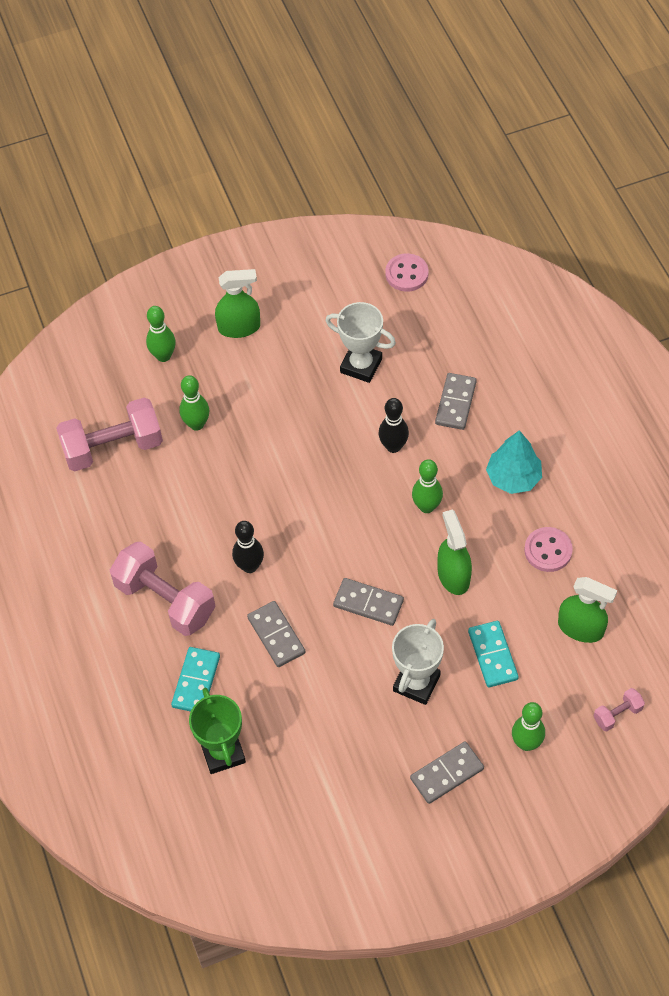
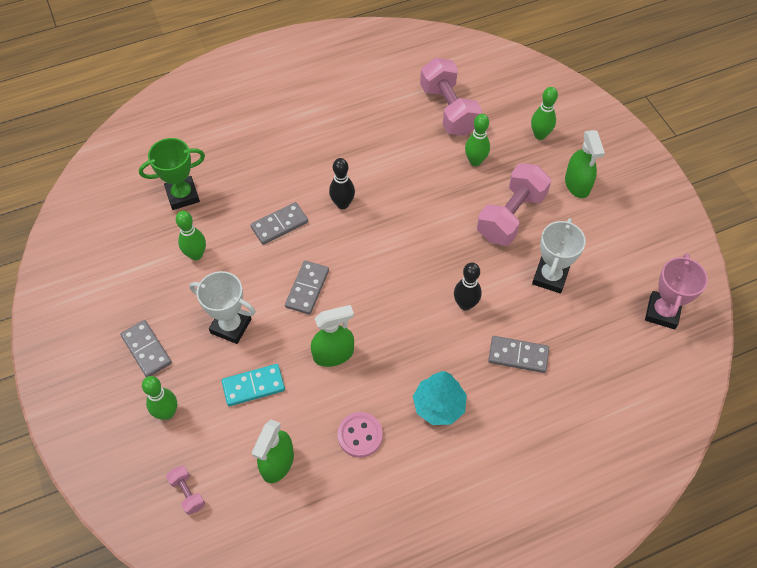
camera: 85 degrees right, 0 degrees up
pink dumbbell [110,541,216,636] -> pink dumbbell moved to [477,163,551,246]
turquoise domino [171,647,220,712] -> none
pink button [385,253,429,292] -> pink trophy [645,253,708,329]
green bowling pin [412,459,443,513] -> green bowling pin moved to [176,211,206,260]

